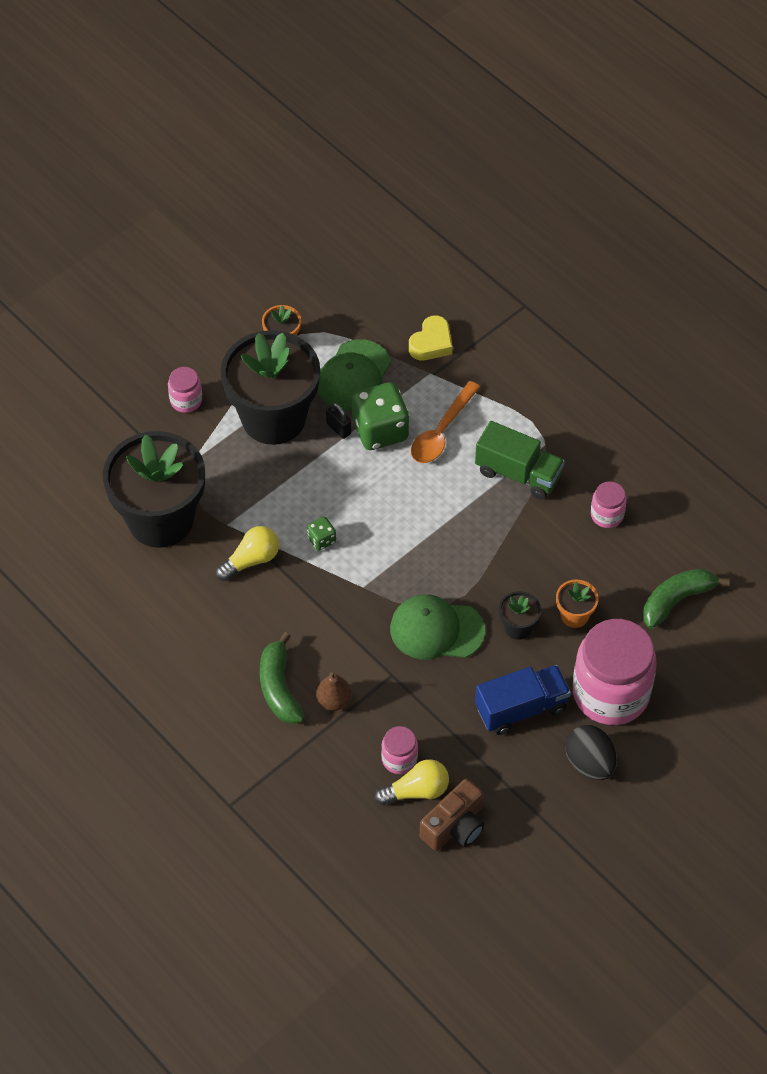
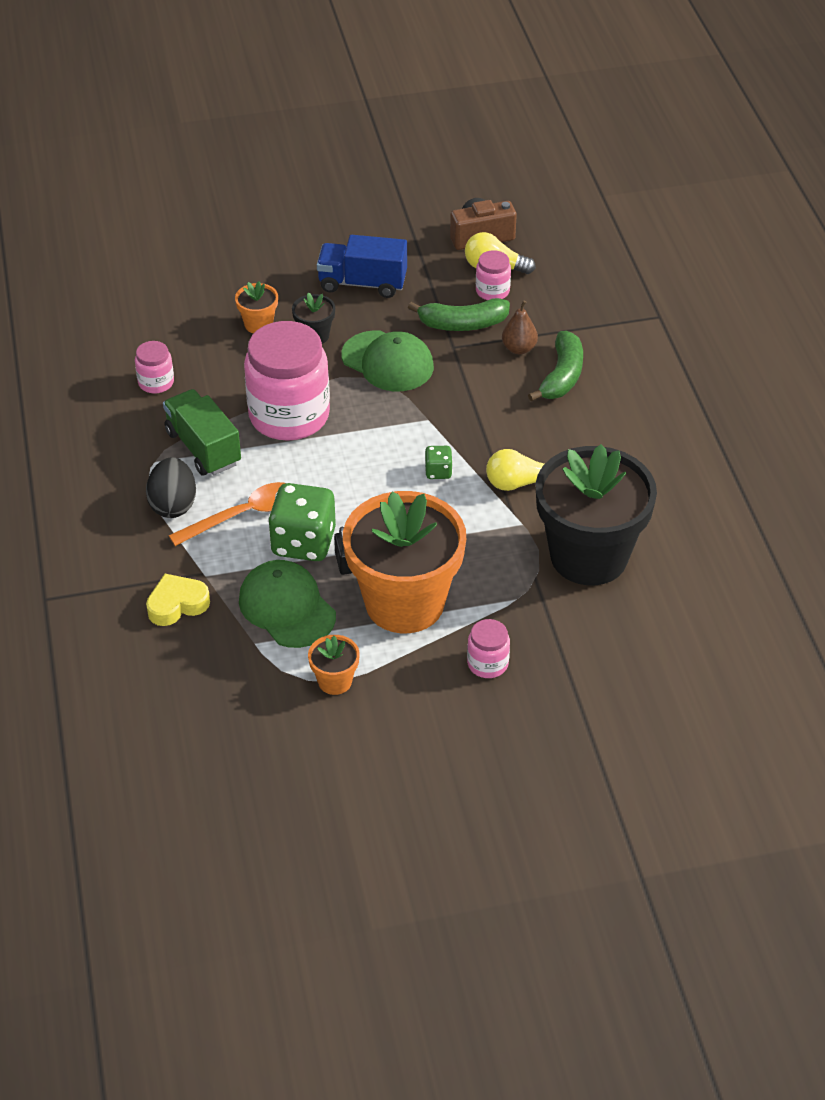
camera: 150 degrees left, 10 degrees down
black flower pot [221,330,320,445] -> orange flower pot [343,491,466,633]
green cap [318,339,391,411] -> green cap turned 90 degrees counterclockwise [239,560,336,648]
black egg [565,725,617,780] -> black egg moved to [146,457,196,518]
pink jar [573,619,657,725] -> pink jar moved to [244,321,330,441]
green banana [643,568,730,629] -> green banana moved to [408,298,510,331]

